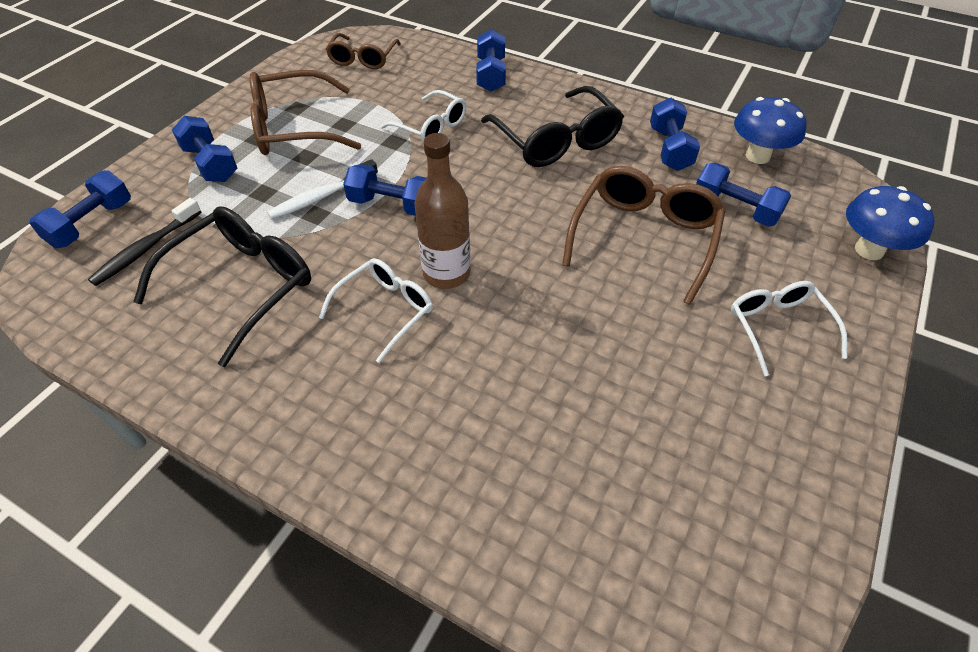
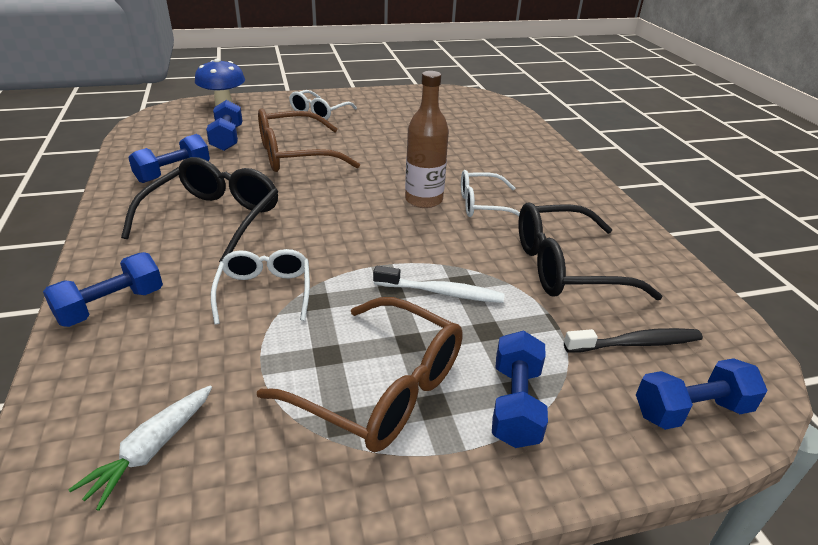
camera: 135 degrees left, 15 degrees down
brown glasses [326,33,401,69] -> white carrot [68,385,212,511]
blue dumbbell [343,164,426,216] -> none
blue mushroom [734,97,807,164] -> none

